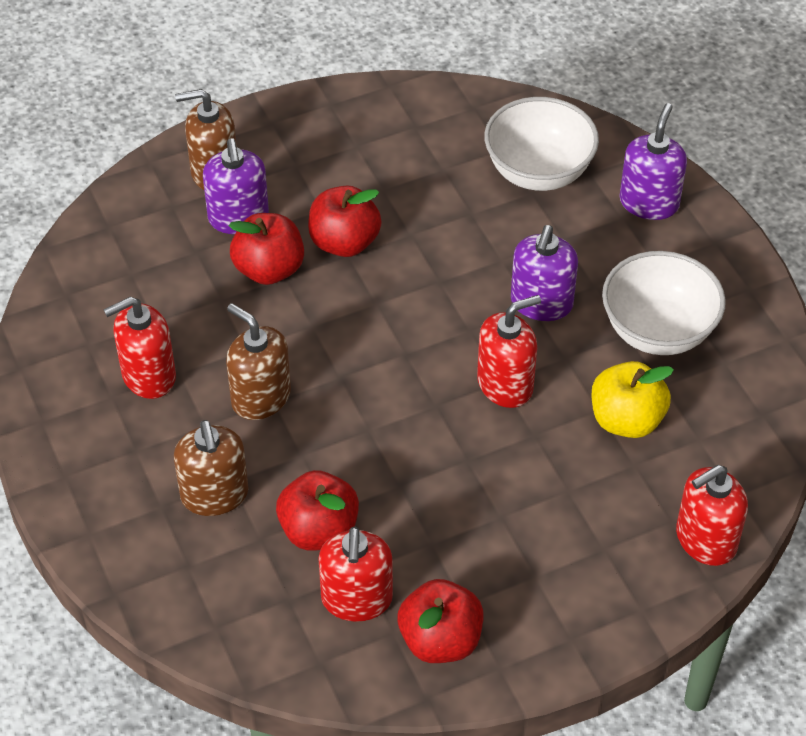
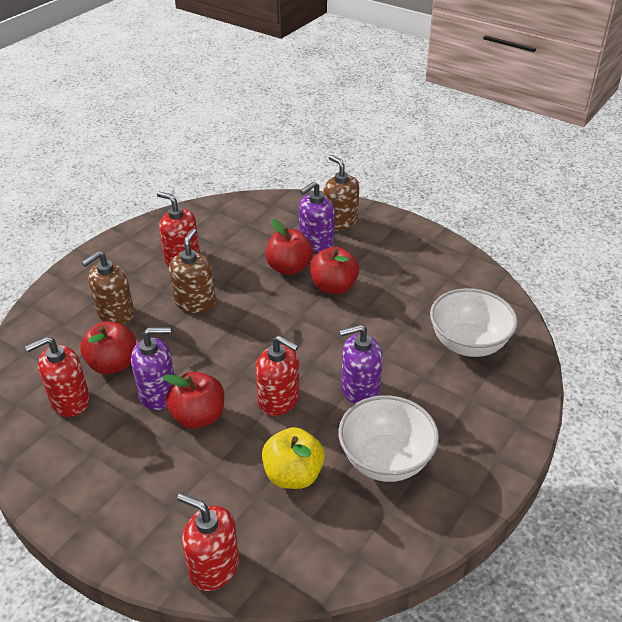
camera: 60 degrees right, 10 degrees down
red apple [398,579,484,663] -> red apple moved to [163,372,224,429]
purple soap dispenser [620,103,687,220] -> purple soap dispenser moved to [131,327,174,410]

